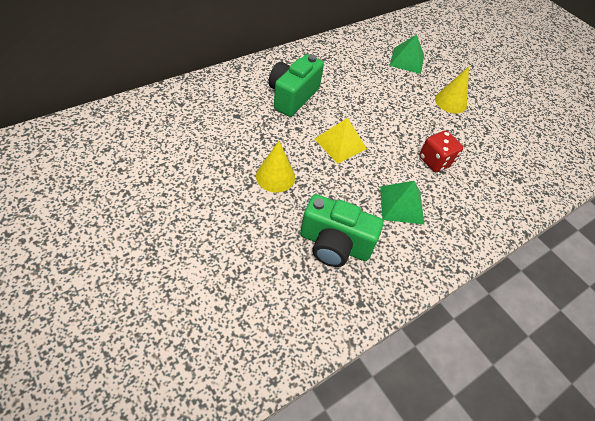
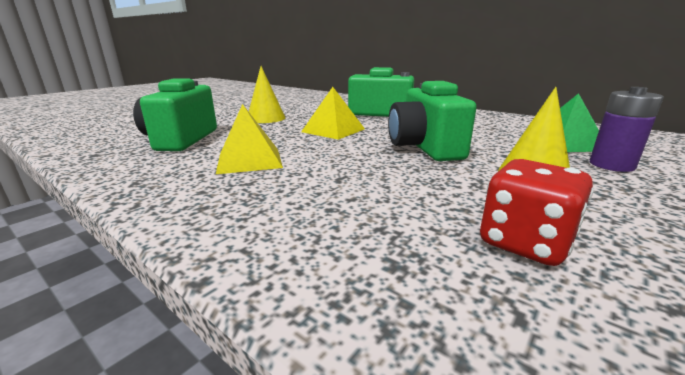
camera: 80 degrees right, 30 degrees down
green pyramid [380,181,424,224] -> yellow pyramid [216,104,283,174]
red dice [419,131,463,172] -> red dice moved to [480,159,594,266]
none -> green camera [388,81,477,161]
none -> purple battery [590,87,664,172]

